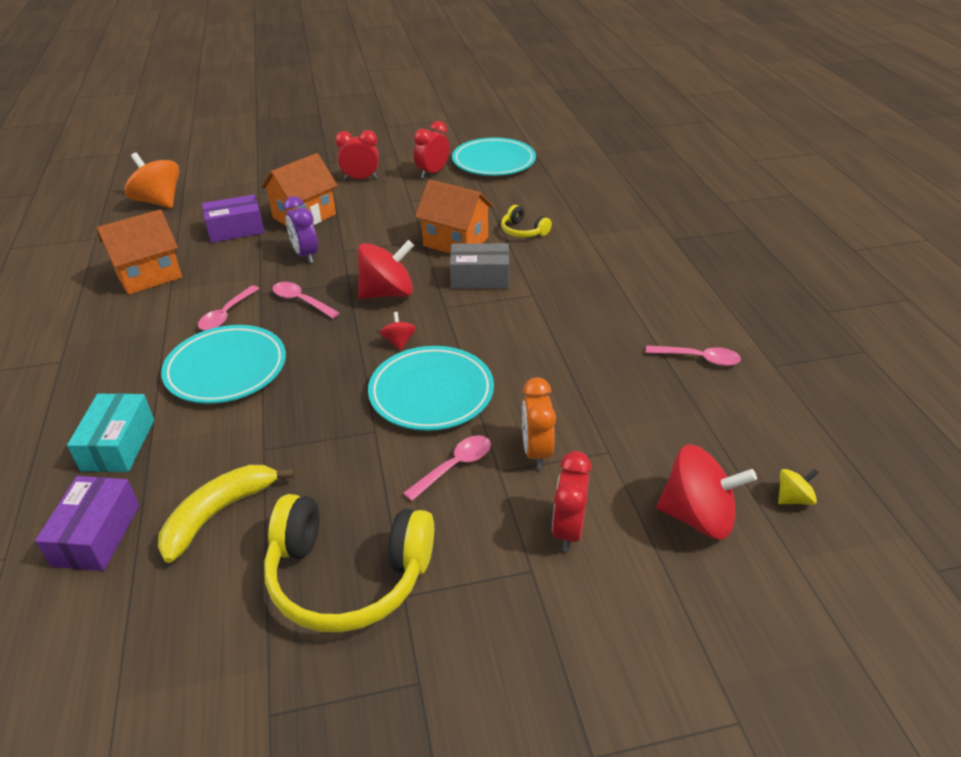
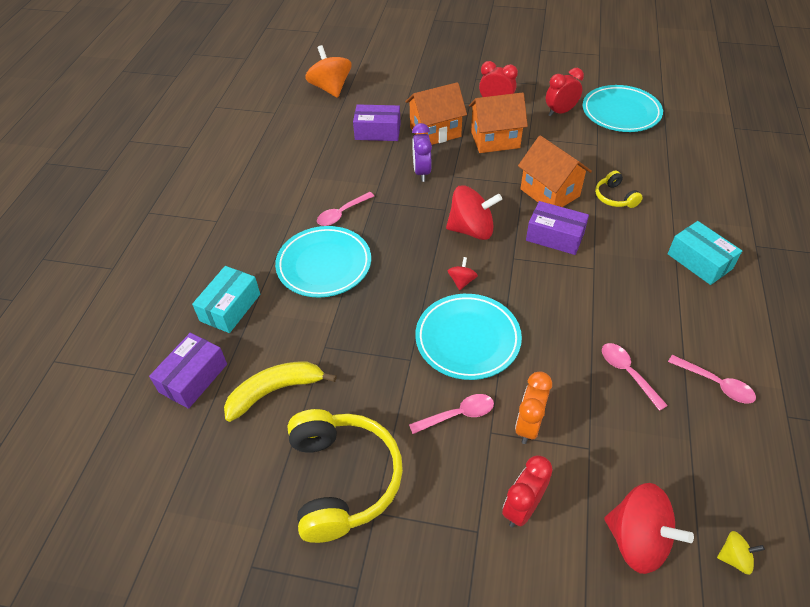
camera: 25 degrees right, 10 degrees up
orange house [97,209,182,295] -> orange house moved to [469,92,528,153]
yellow headphones [264,494,434,632] -> yellow headphones turned 135 degrees counterclockwise [287,409,403,543]
pink spoon [272,282,339,318] -> pink spoon moved to [602,343,668,411]
grey box [450,243,509,289] -> purple box [526,201,589,255]
none -> turquoise box [668,221,742,285]

